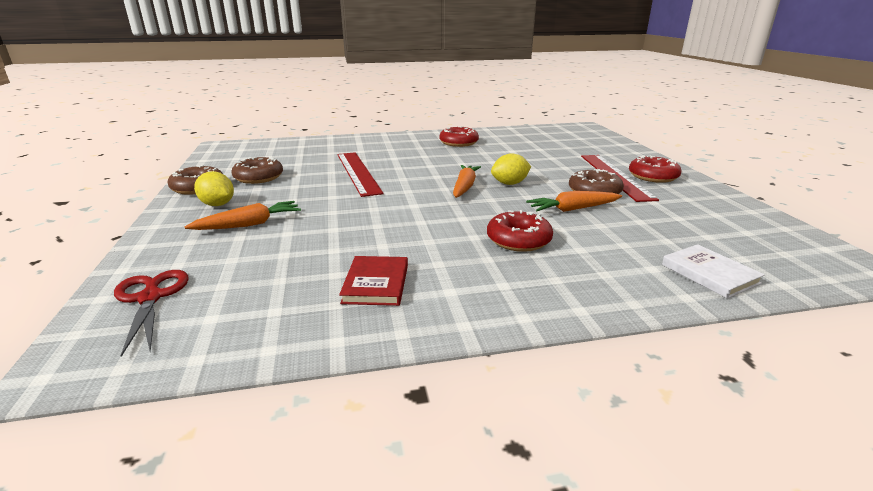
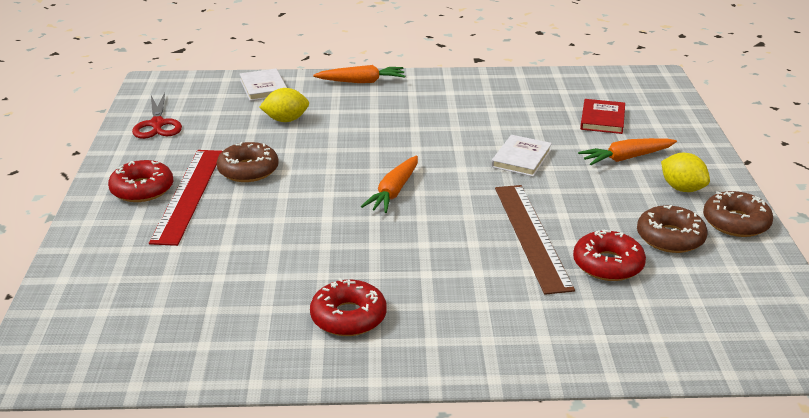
camera: 170 degrees left, 5 degrees up
red scissors [114,270,189,357] -> red scissors moved to [132,93,182,139]
red ruler [337,152,384,197] -> brown ruler [495,185,575,295]
red book [339,256,408,306] -> red book moved to [580,99,625,134]
red donut [487,210,553,252] -> red donut moved to [573,230,646,281]
yellow lemon [491,153,531,185] -> yellow lemon moved to [259,88,309,122]
orange carrot [526,191,622,212] -> orange carrot moved to [313,65,405,83]
none -> white book [491,135,552,177]

